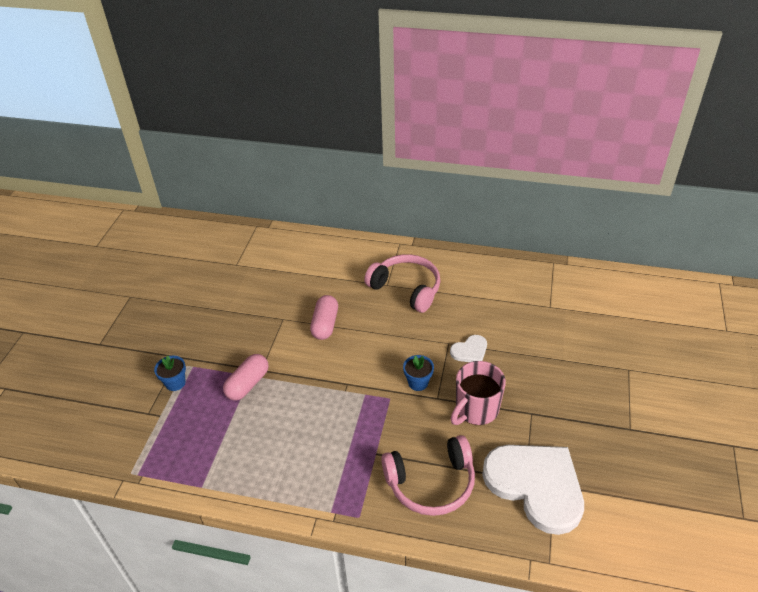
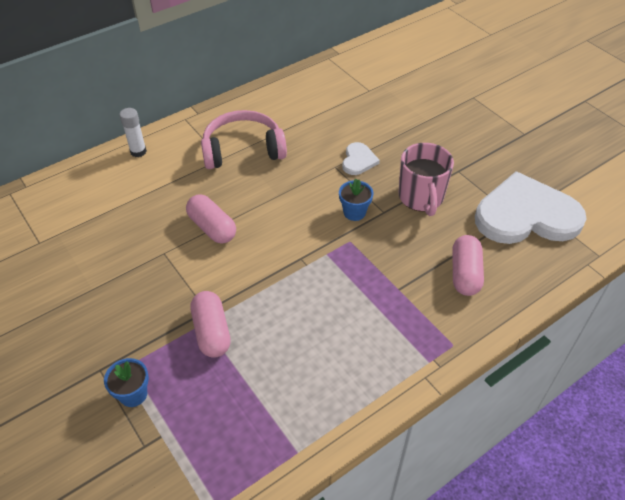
camera: 50 degrees left, 5 degrees up
pink headphones [381,435,475,516] -> pink capsule [452,235,484,296]
none -> white glue stick [120,108,147,157]

